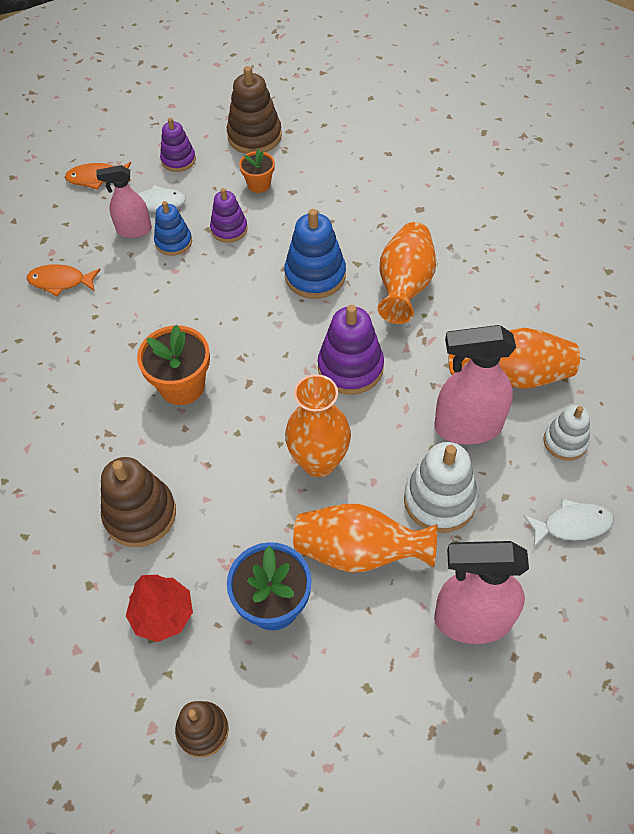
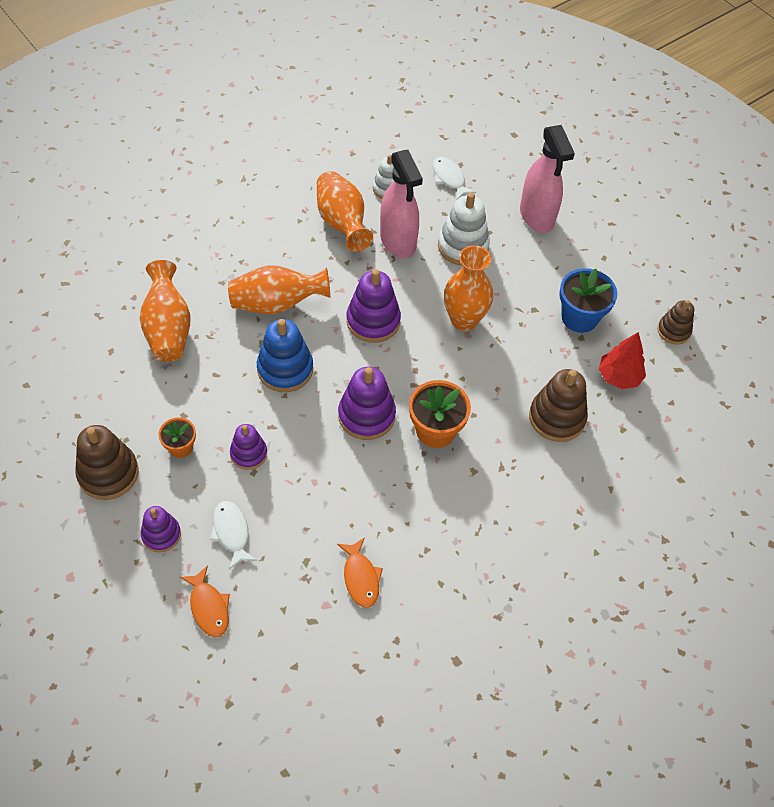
camera: 115 degrees left, 0 degrees up
pink spray bottle [96,165,152,238] -> none
blue stacking toy [154,201,192,256] -> none
orange vase [293,504,437,573] -> orange vase moved to [140,260,191,362]
none -> purple stacking toy [338,367,396,440]

